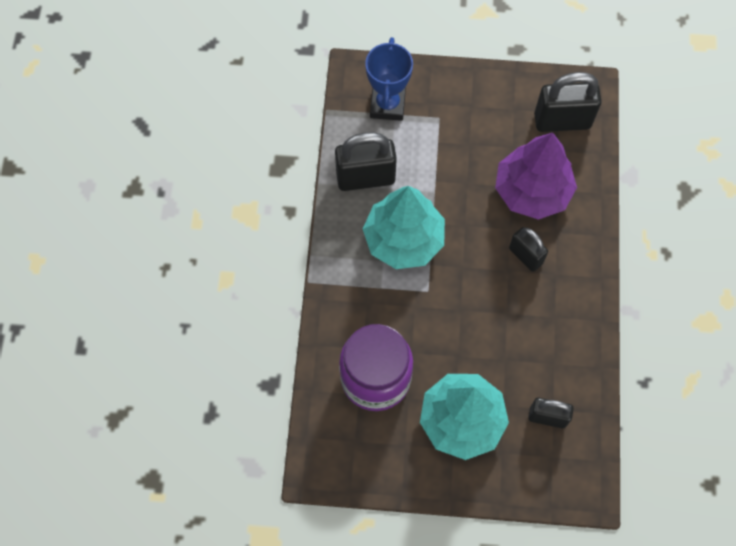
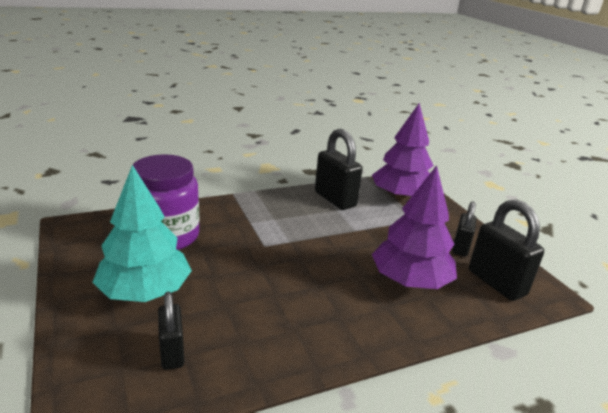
camera: 60 degrees right, 40 degrees down
turquoise tree [363,186,445,269] -> none
blue trophy [365,37,413,121] -> purple tree [372,103,433,200]
black padlock [509,227,548,272] -> black padlock moved to [452,201,477,256]

